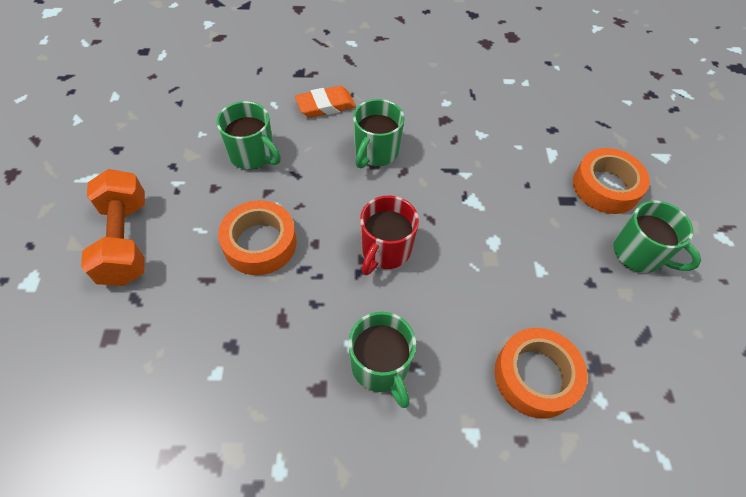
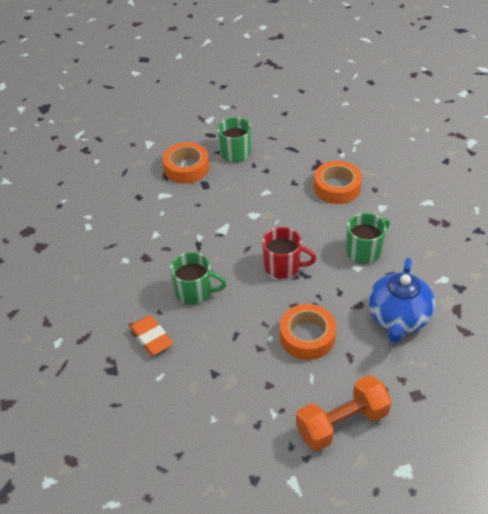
camera: 100 degrees left, 10 degrees down
green mug [216,101,281,169] -> none
none -> blue teapot [368,258,435,343]

